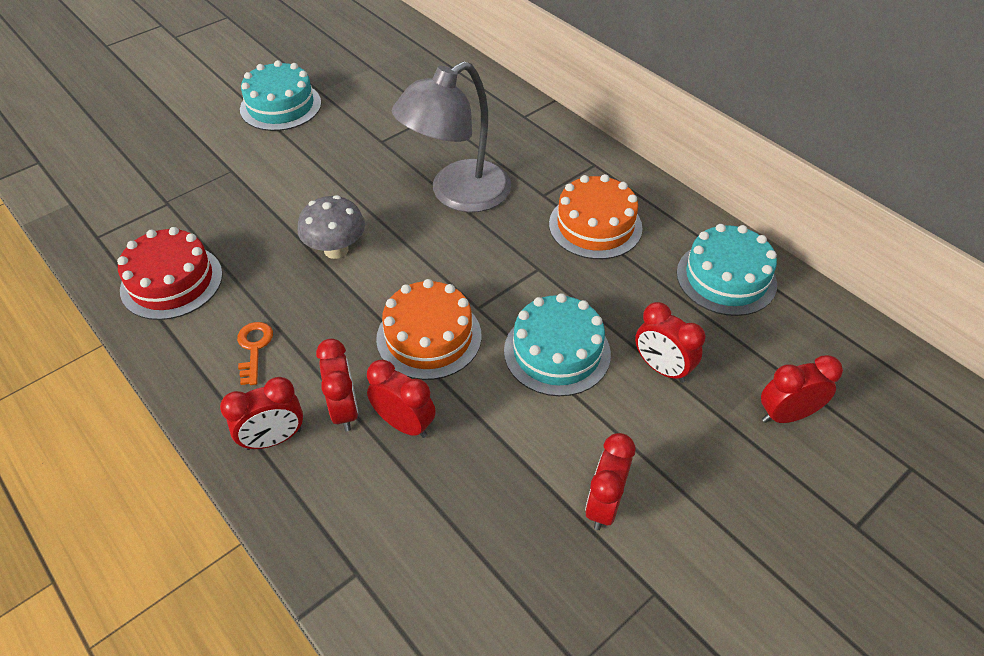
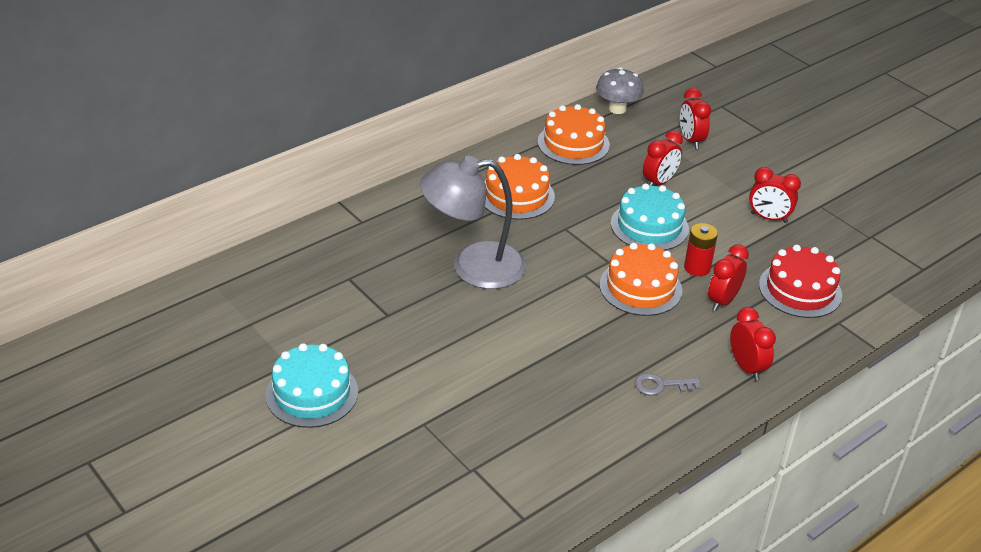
camera: 90 degrees left, 10 degrees down
red cake [117,227,223,320] -> red cake moved to [759,245,842,318]
orange key [237,322,273,385] -> grey key [635,373,701,396]
grey mushroom [297,195,365,259] -> grey mushroom moved to [596,67,644,114]
red clock [316,338,358,431] -> none
grey lamp [392,61,511,212] -> grey lamp turned 120 degrees clockwise [420,156,526,289]
turquoise cake [677,224,777,316] -> orange cake [538,104,610,165]
none -> red battery [684,223,718,276]

